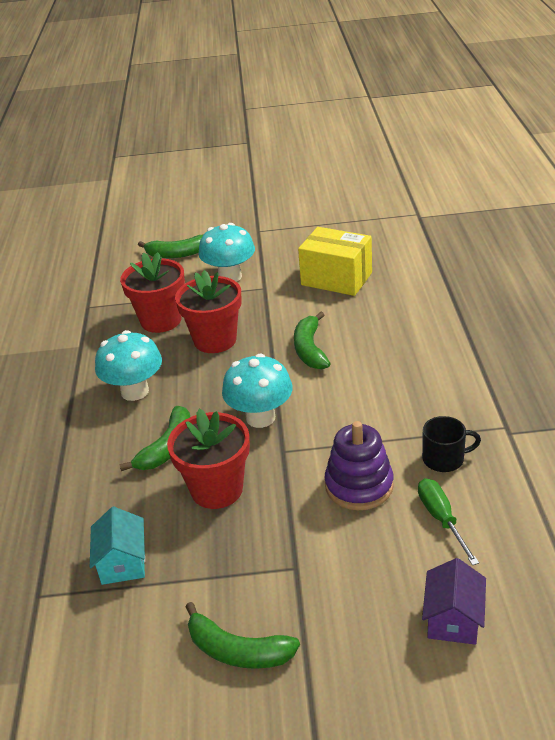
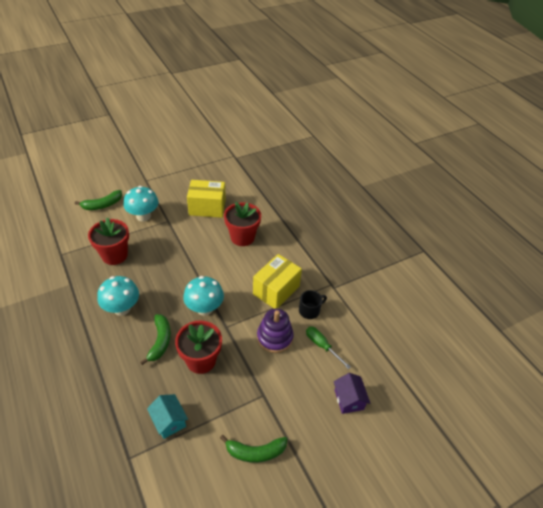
camera: 30 degrees left, 10 degrees up
red flower pot [175,270,242,353] -> red flower pot moved to [224,202,261,246]
green banana [294,312,331,369] -> none
none -> yellow box [253,254,302,309]

